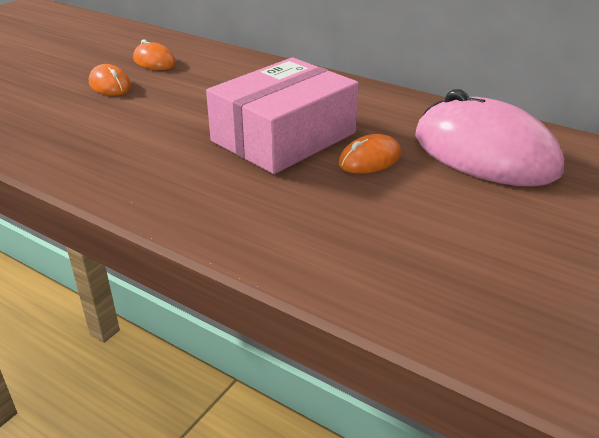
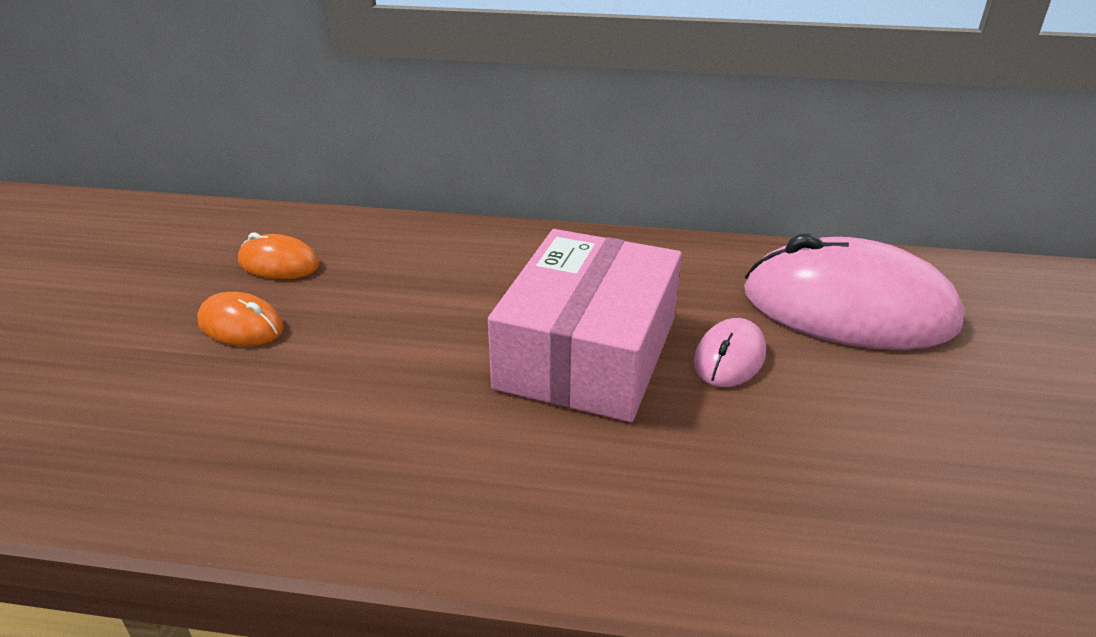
camera: 25 degrees left, 0 degrees up
orange mouse [338,134,401,173] -> pink mouse [694,318,766,387]

